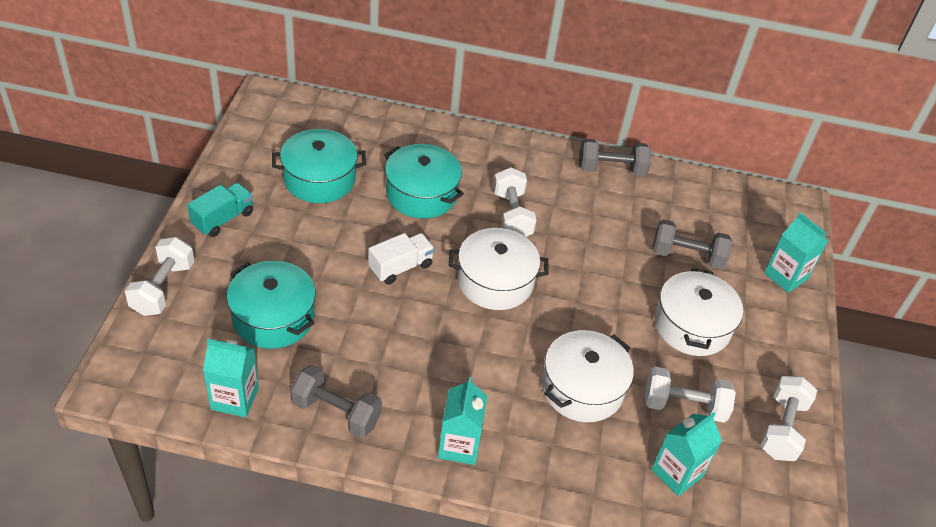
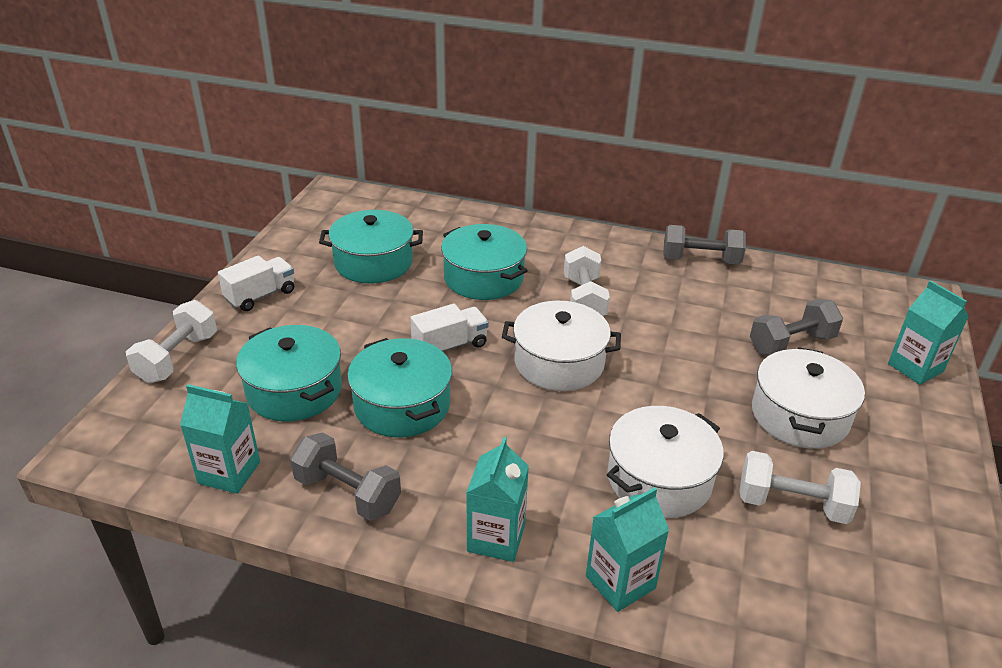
camera: 10 degrees right, 10 degrees down
turquoise truck [187,183,253,237] -> white truck [218,256,294,311]
turquoise carton [651,412,722,496] -> turquoise carton moved to [586,487,669,612]
grey dumbbell [653,219,732,270] -> grey dumbbell turned 45 degrees counterclockwise [750,299,843,356]
white dumbbell [760,376,817,461] -> none
none -> turquoise pot [347,338,452,437]

